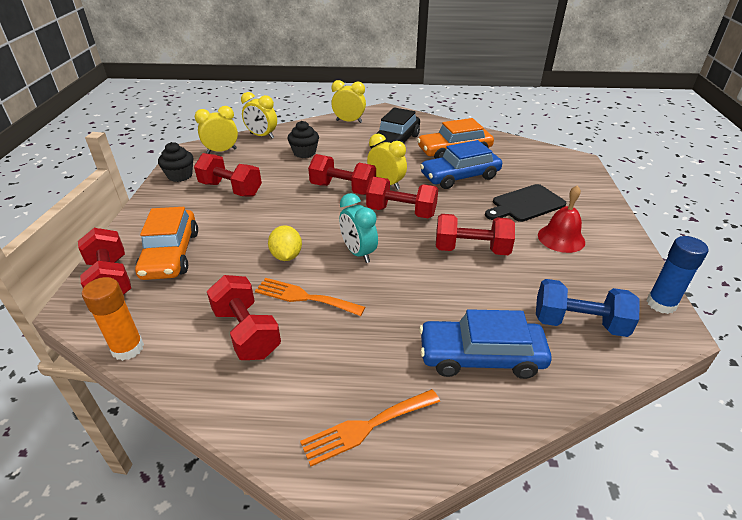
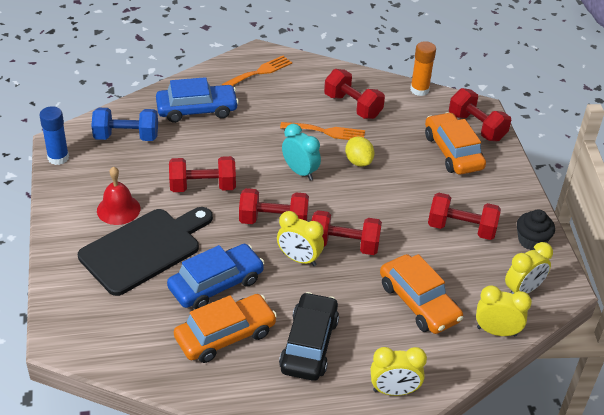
camera: 165 degrees right, 5 degrees up
black cupcake [287,121,319,158] -> orange car [380,254,463,334]
black cutting board [485,184,566,222] -> black cutting board [78,207,213,296], size x1.54

